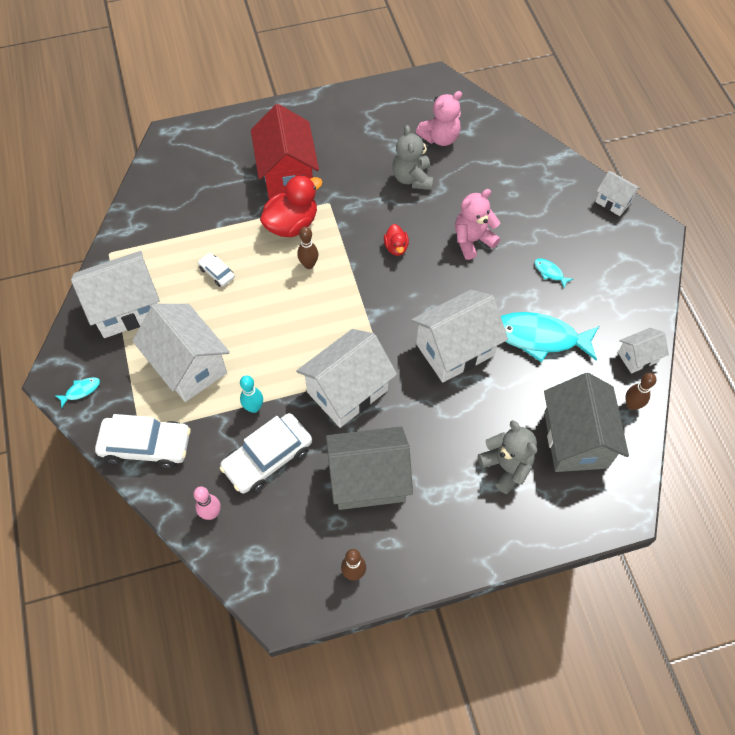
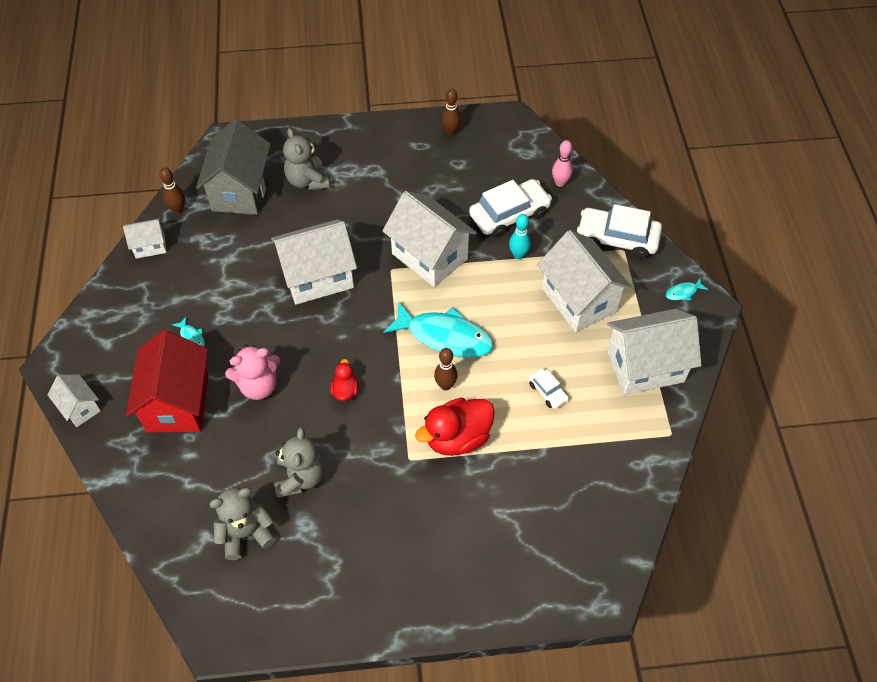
camera: 170 degrees left, 5 degrees down
red house [251,104,319,199] -> red house moved to [126,330,209,433]
white house [296,329,397,428] -> white house turned 75 degrees clockwise [382,191,477,287]
grey house [326,426,413,510] -> none
pink teddy bear [416,91,462,146] -> grey teddy bear [209,488,276,560]
turquoise fish [501,312,599,363] -> turquoise fish moved to [383,301,493,358]

